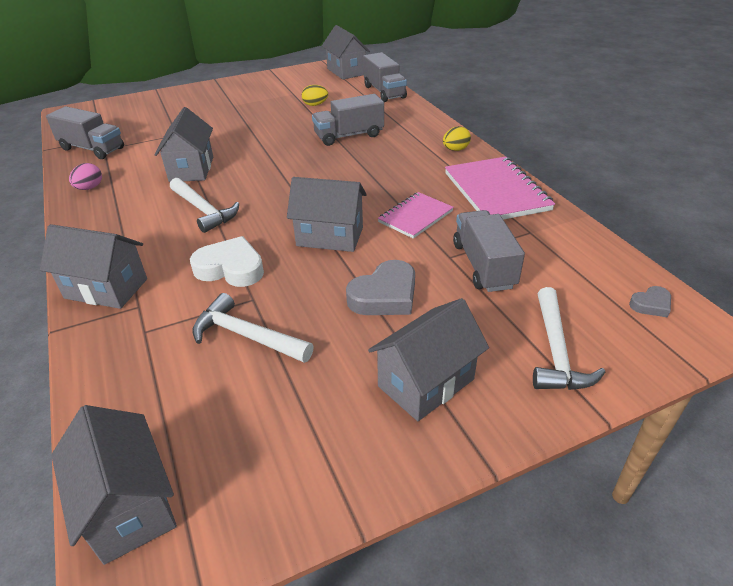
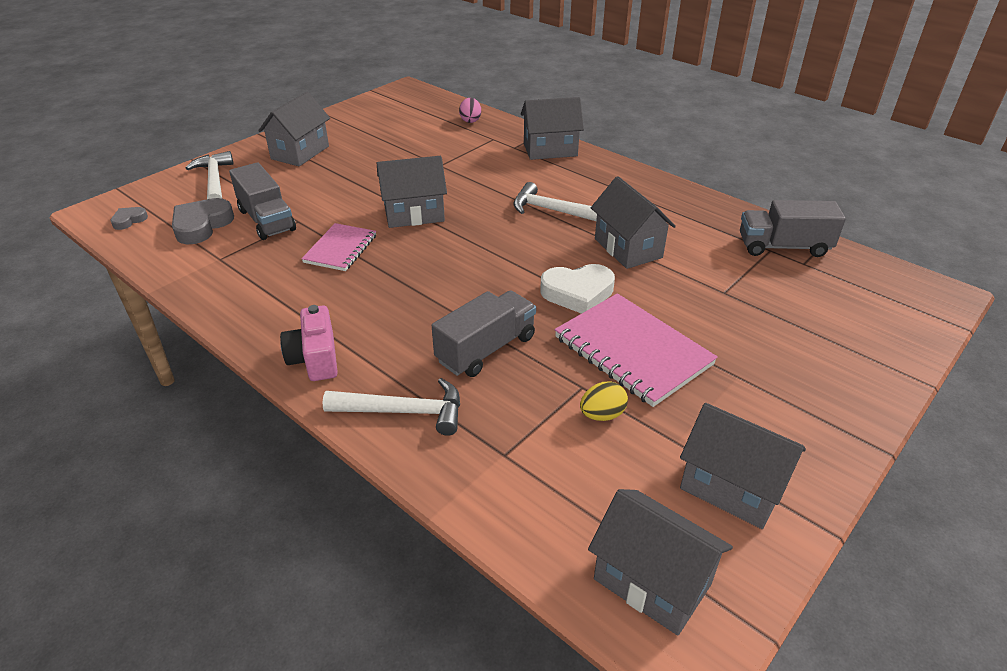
camera: 155 degrees right, 0 degrees up
grey house [51,405,177,565] -> grey house moved to [680,403,806,529]
pink egg [69,163,102,190] -> pink egg moved to [459,98,481,123]
white heart [190,236,264,287] -> white heart moved to [540,264,615,314]
white hammer [192,293,314,363] -> white hammer moved to [323,378,460,436]
grey heart [346,260,415,315] -> grey heart moved to [172,198,234,244]
grey truck [363,52,407,102] -> none
yellow egg [443,126,471,151] -> pink camera [280,305,338,381]
pink notebook [445,157,555,220] -> pink notebook moved to [555,293,718,407]

